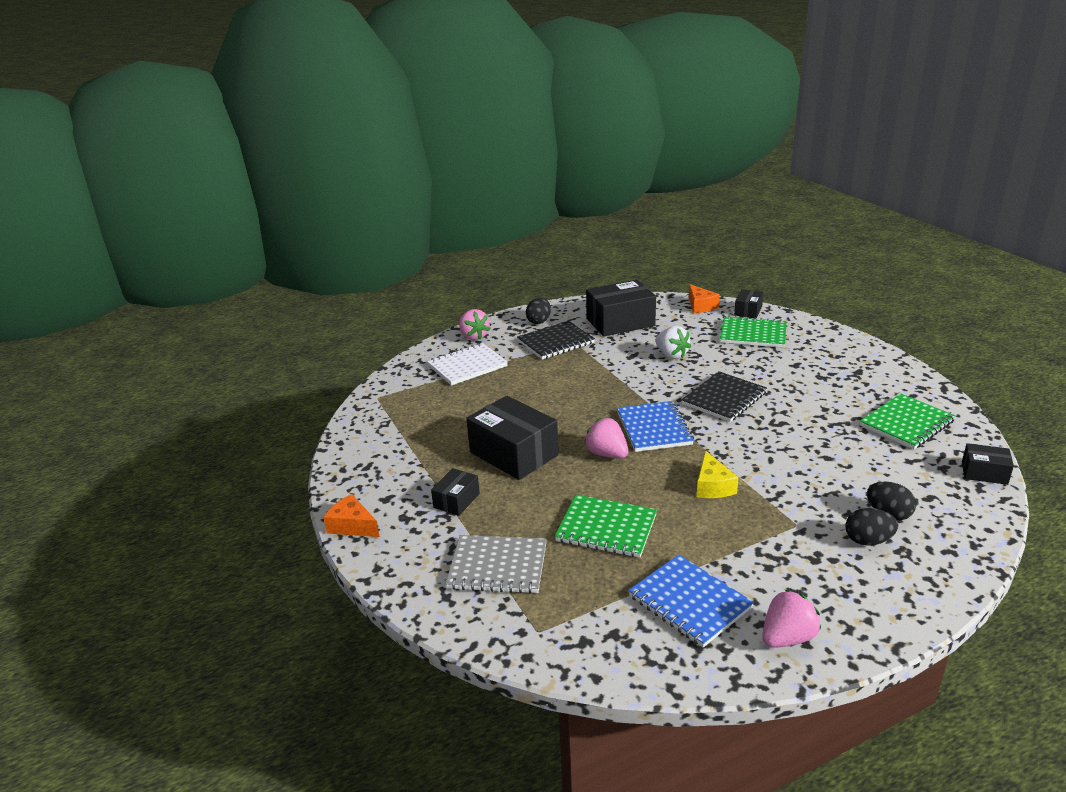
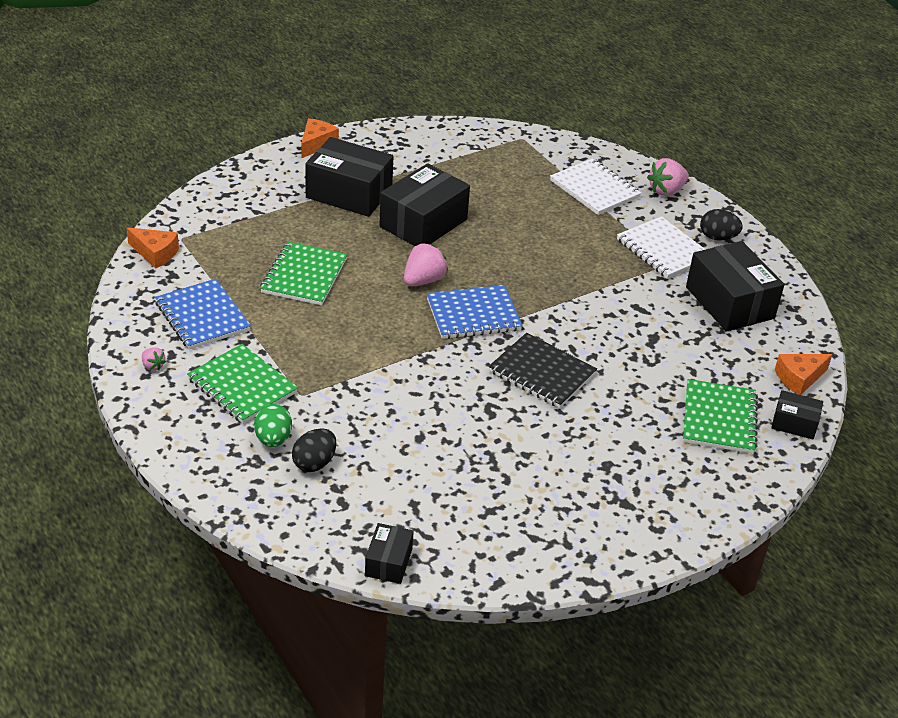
camera: 80 degrees right, 10 degrees up
black box [431,468,480,516] -> black box [305,137,393,217], size x1.97
grey notebook [446,535,547,594] -> none
black notebook [517,321,595,360] -> white notebook [617,216,706,279]
blue notebook [628,554,754,648] -> blue notebook turned 75 degrees counterclockwise [155,279,251,350]
white strawberry [655,326,691,359] -> none
yellow cheese [697,451,739,498] -> none
pink strawberry [762,589,821,648] -> pink strawberry [142,347,166,371], size x0.53
black egg [845,508,898,546] -> green egg [254,404,292,447]
green notebook [860,394,956,449] -> green notebook moved to [187,344,298,424]
none -> orange cheese [127,227,179,269]

